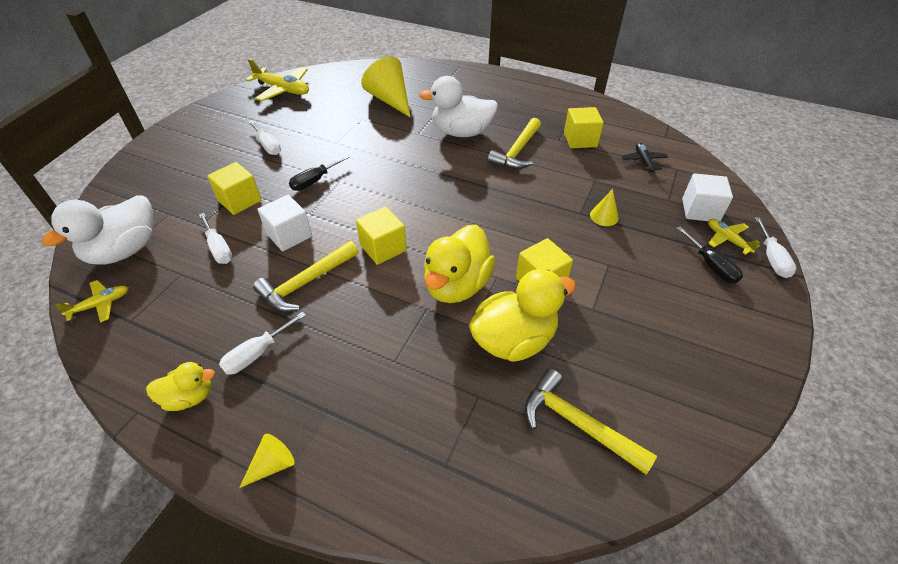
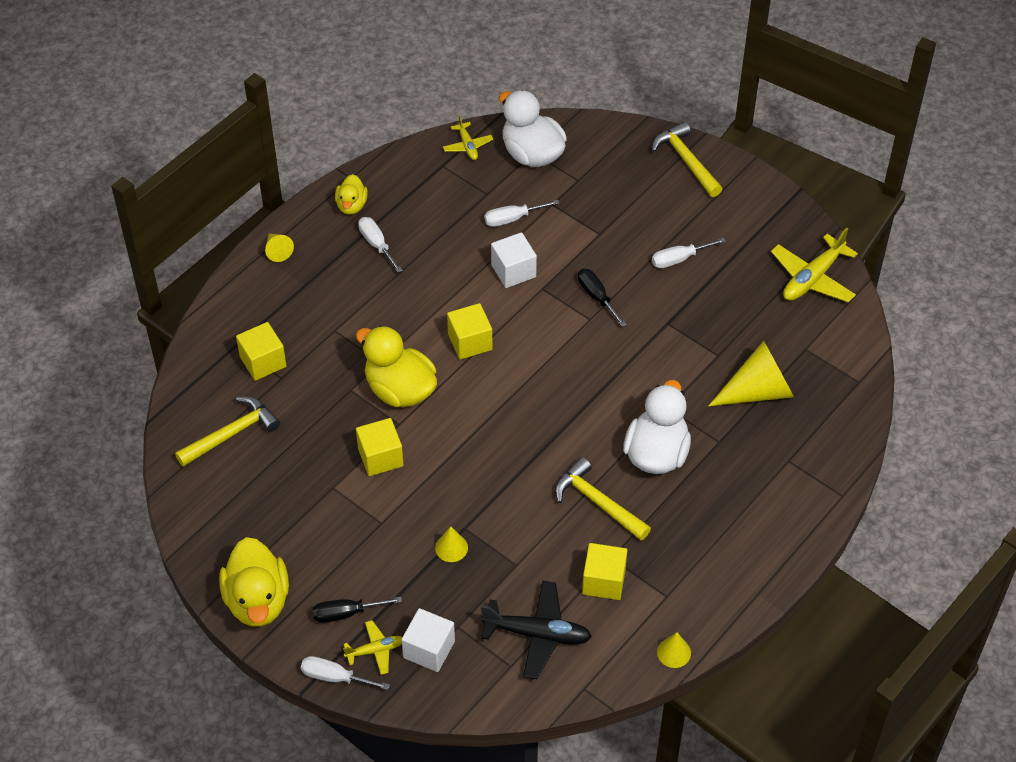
camera: 105 degrees right, 5 degrees up
yellow cube [207,162,261,215] -> yellow cube moved to [236,322,286,381]
yellow hammer [253,241,359,312] -> yellow hammer moved to [651,122,722,197]
yellow duck [469,269,576,362] -> yellow duck moved to [219,537,289,627]
black plane [621,143,668,173] -> black plane [481,581,592,679], size x1.80
none -> yellow cone [657,632,691,668]

